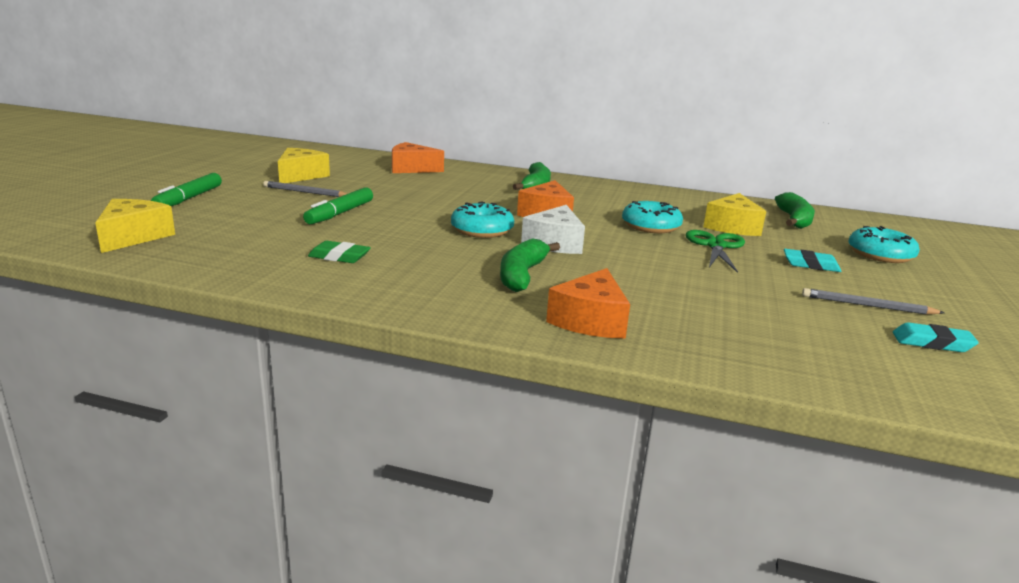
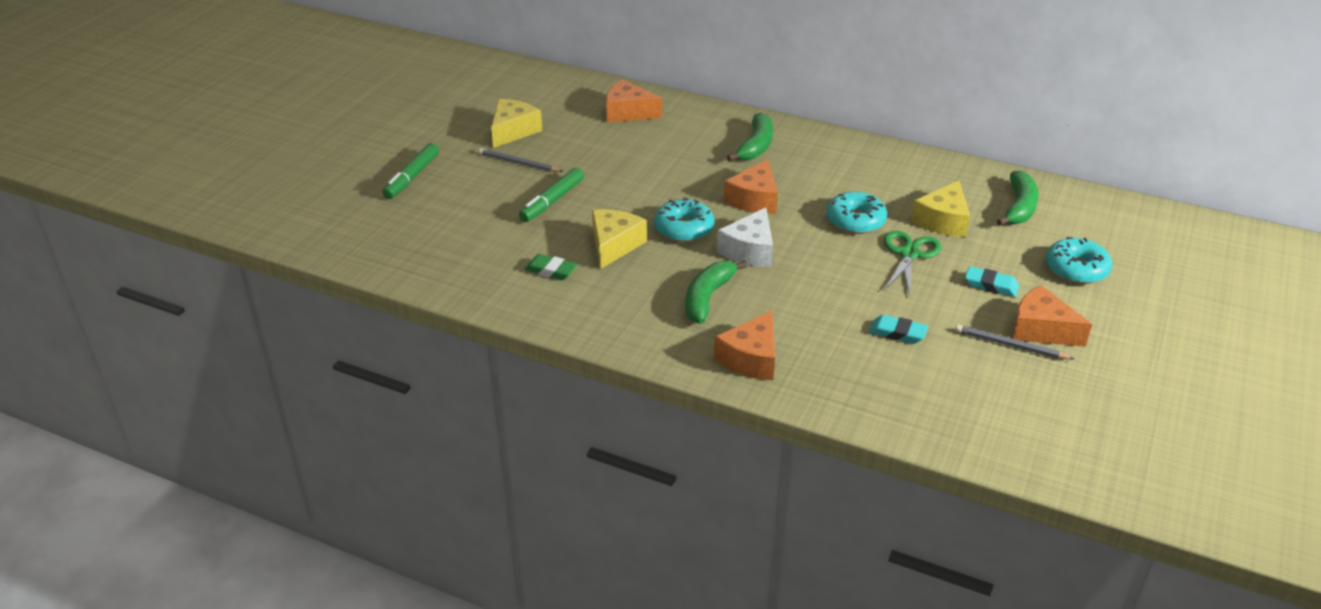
camera: 10 degrees right, 15 degrees up
yellow cheese [95,199,175,253] -> yellow cheese moved to [592,209,647,269]
turquoise eraser [893,322,979,352] -> turquoise eraser moved to [869,315,928,344]
none -> orange cheese [1012,285,1092,347]

